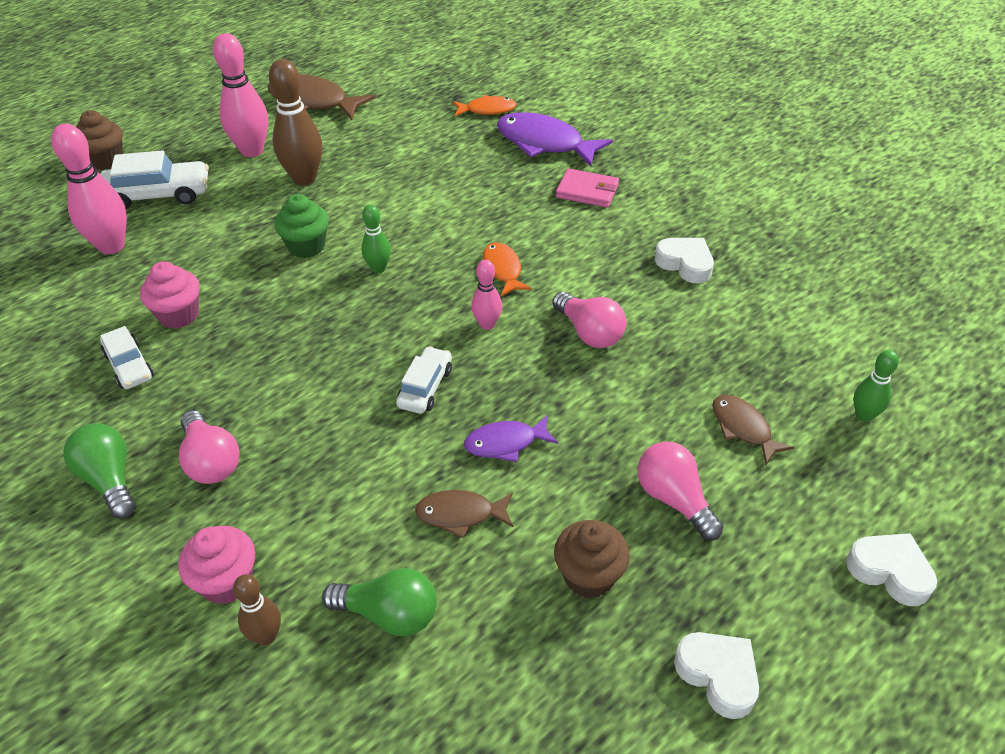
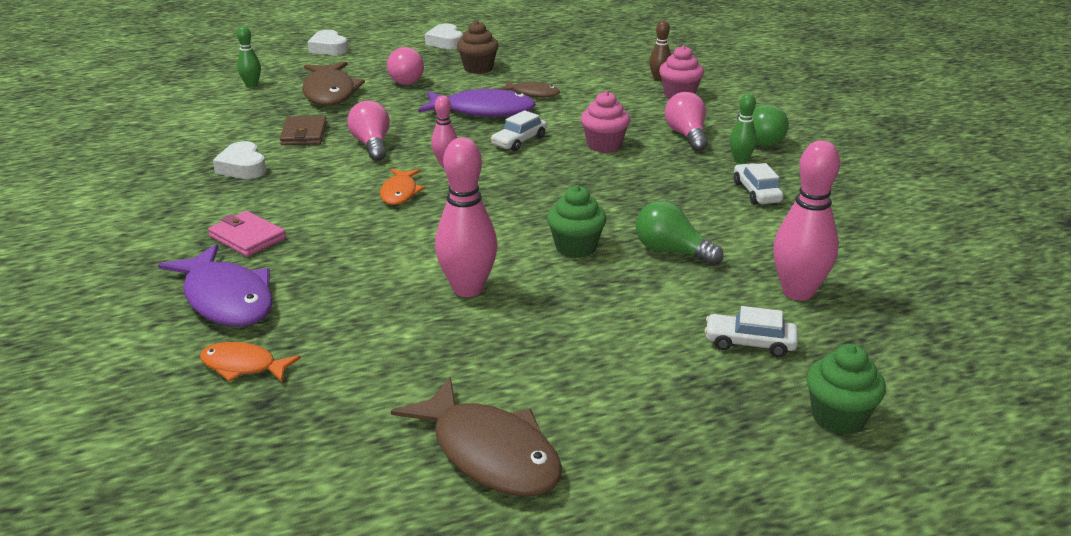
camera: 160 degrees left, 15 degrees down
brown cupcake [76,110,123,170] -> green cupcake [806,344,886,435]
white car [100,150,209,209] -> white car [705,306,798,357], size x0.62
pink cupcake [140,261,200,329] -> pink cupcake moved to [581,91,630,153]
pink bowling pin [213,33,268,157] -> pink bowling pin moved to [435,137,498,297]
brown bowling pin [269,59,322,185] -> none
green light bulb [322,568,437,636] -> green light bulb moved to [636,200,724,266]
green bowling pin [361,205,391,273] -> green bowling pin moved to [730,93,757,164]
purple fish [464,415,558,462] -> purple fish [418,88,536,117], size x1.77
brown fish [712,395,794,465] -> brown fish [302,62,365,106], size x1.77
none -> brown wallet [280,116,327,145]

